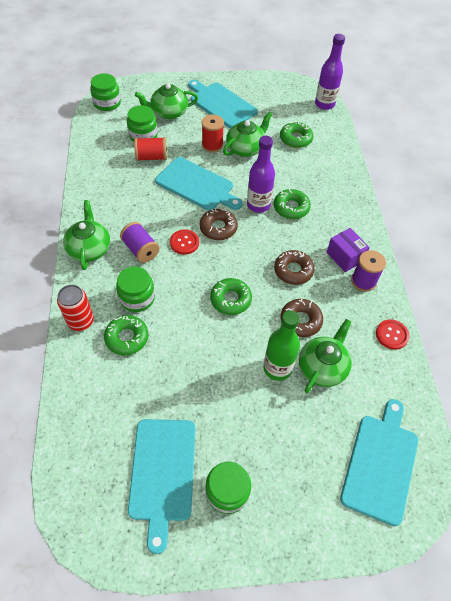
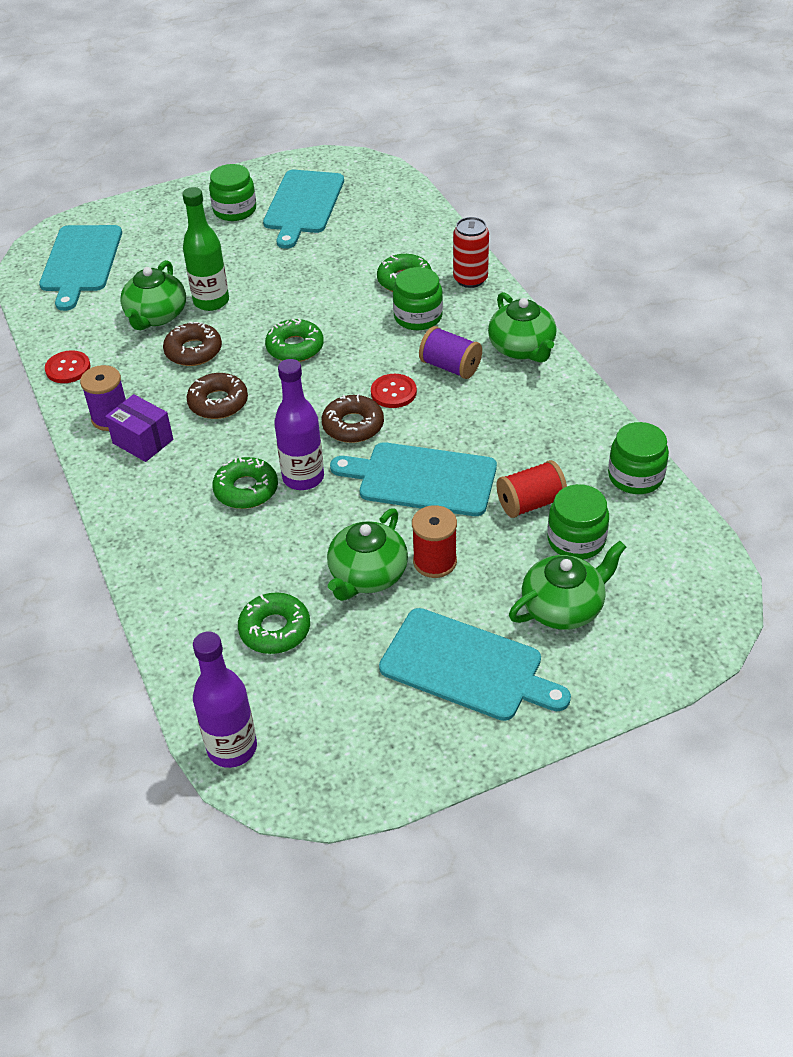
camera: 165 degrees right, 10 degrees down
green jar [90,73,121,111] -> green jar moved to [608,422,669,494]
turquoise cutting board [128,419,195,554] -> turquoise cutting board turned 150 degrees counterclockwise [263,170,344,249]

